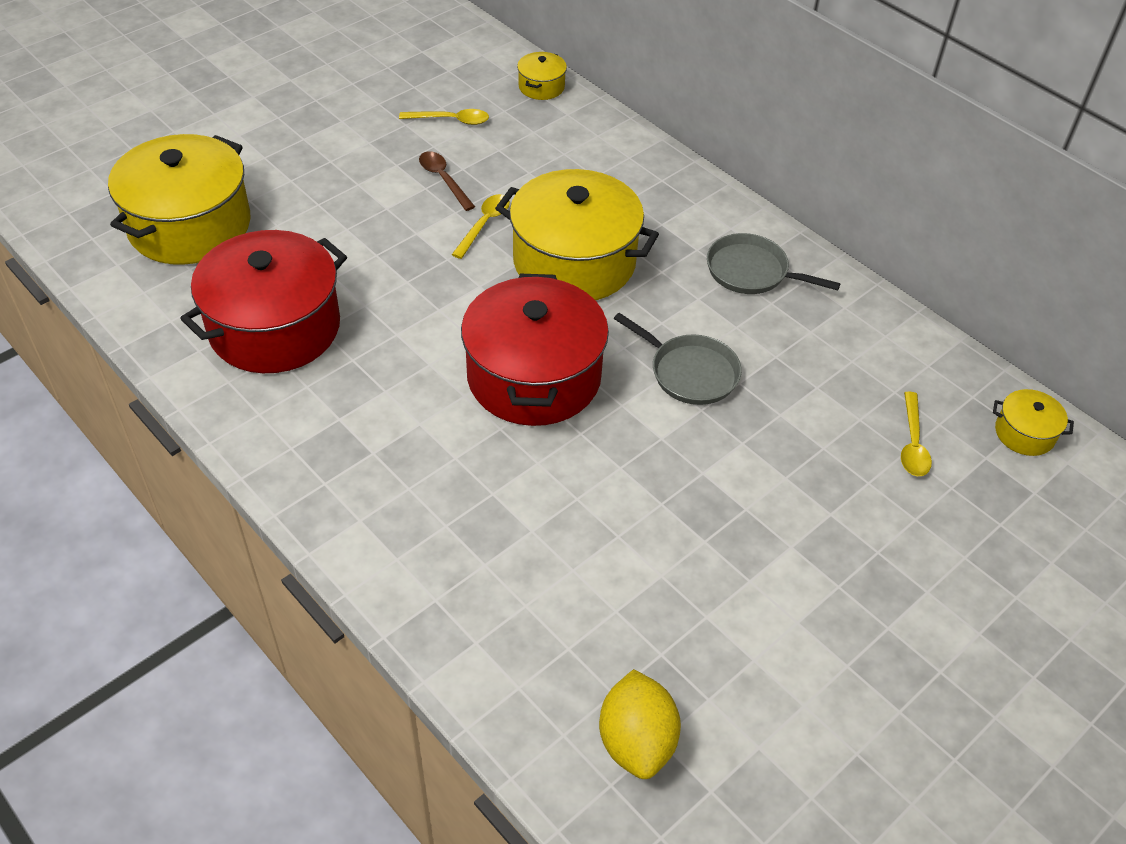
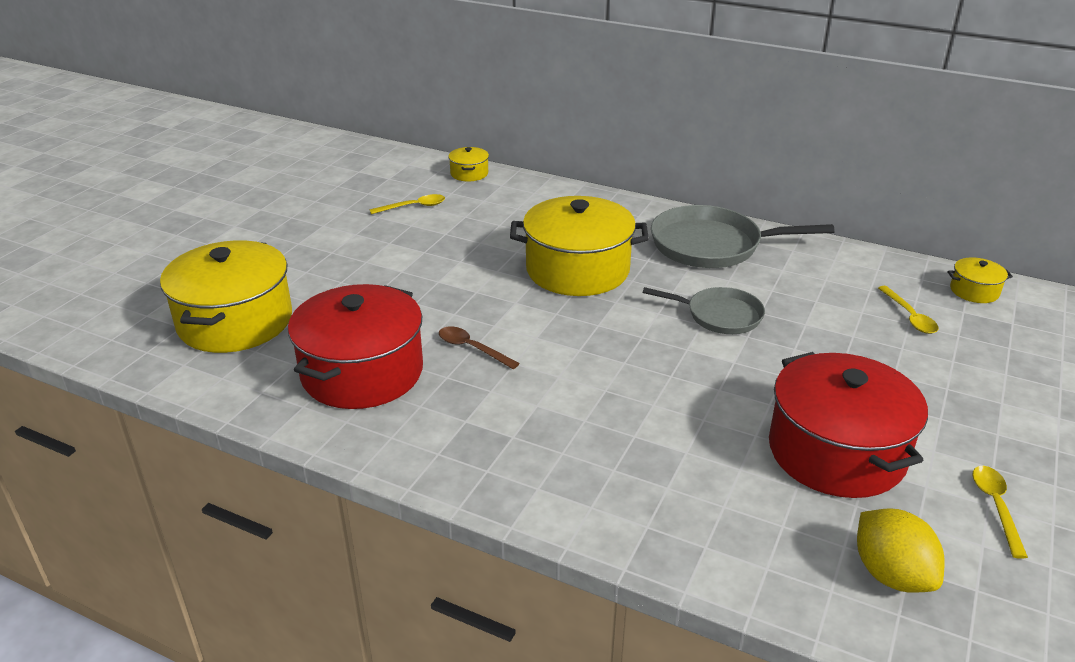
camera: 20 degrees left, 15 degrees down
brown spoon [419,151,475,211] -> brown spoon moved to [439,326,520,369]
yellow spoon [451,194,510,259] -> yellow spoon moved to [972,466,1028,559]
red pot [461,274,609,426] -> red pot moved to [769,352,928,498]
grey pan [707,233,840,294] -> grey pan [651,205,835,268], size x1.64

